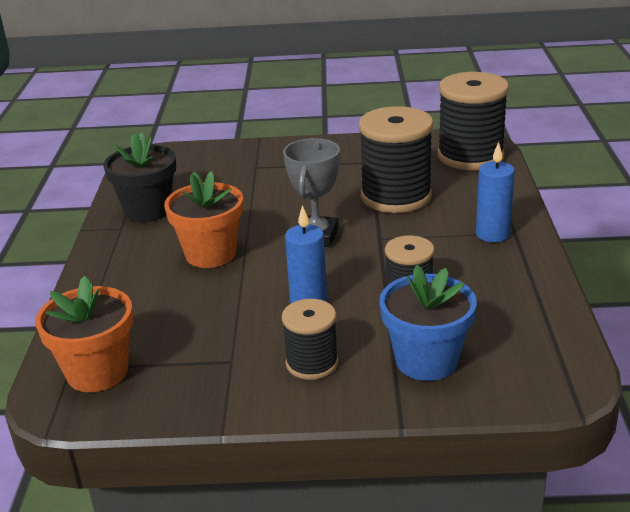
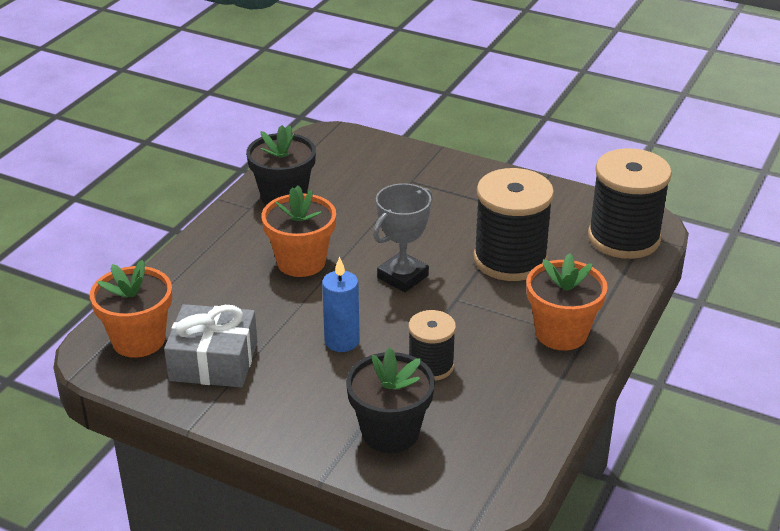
camera: 25 degrees right, 5 degrees up
black spool [282,299,338,380] -> none
blue flower pot [379,265,477,381] -> black flower pot [346,347,435,453]
blue candle [476,142,515,242] -> orange flower pot [526,253,608,350]
none -> grey gift [164,304,257,388]

